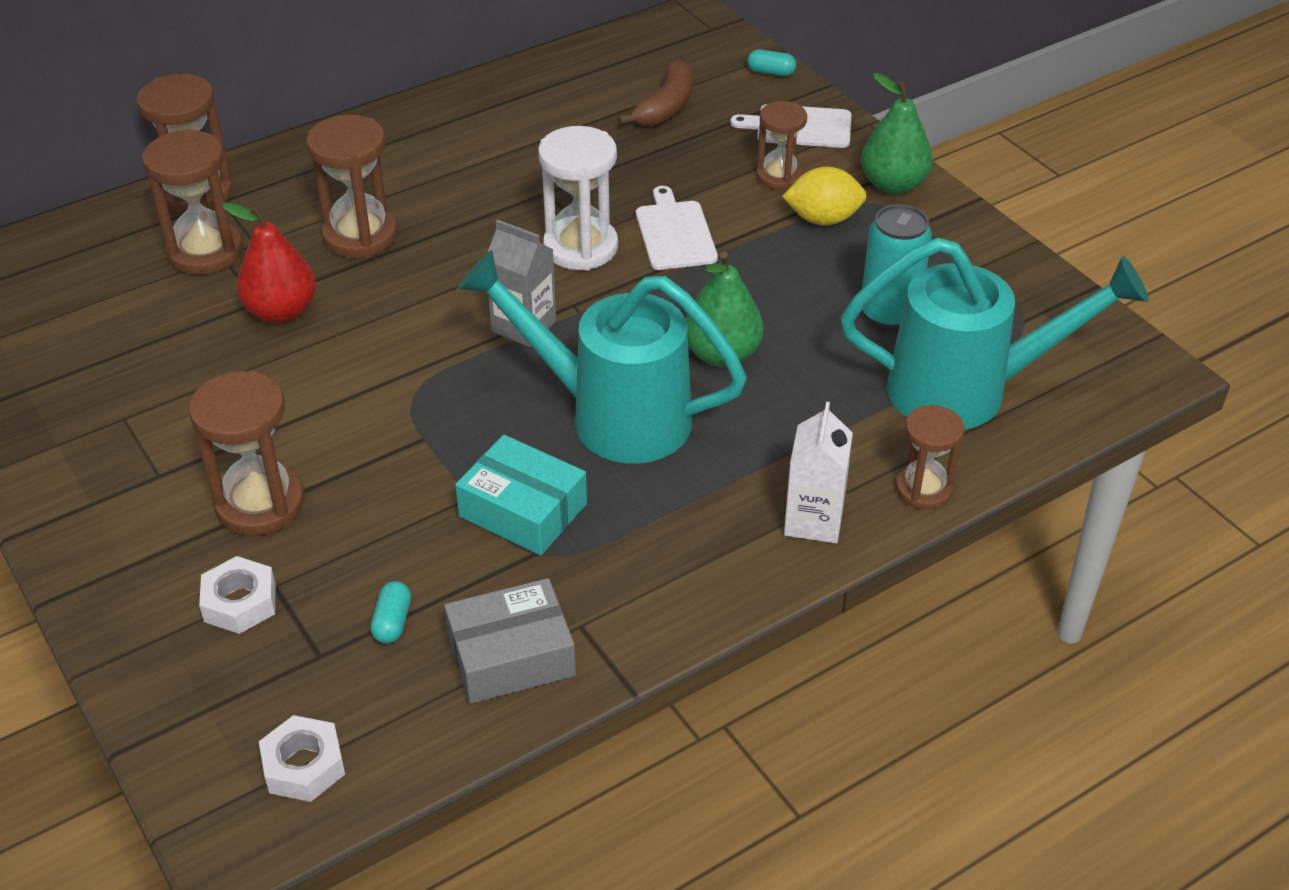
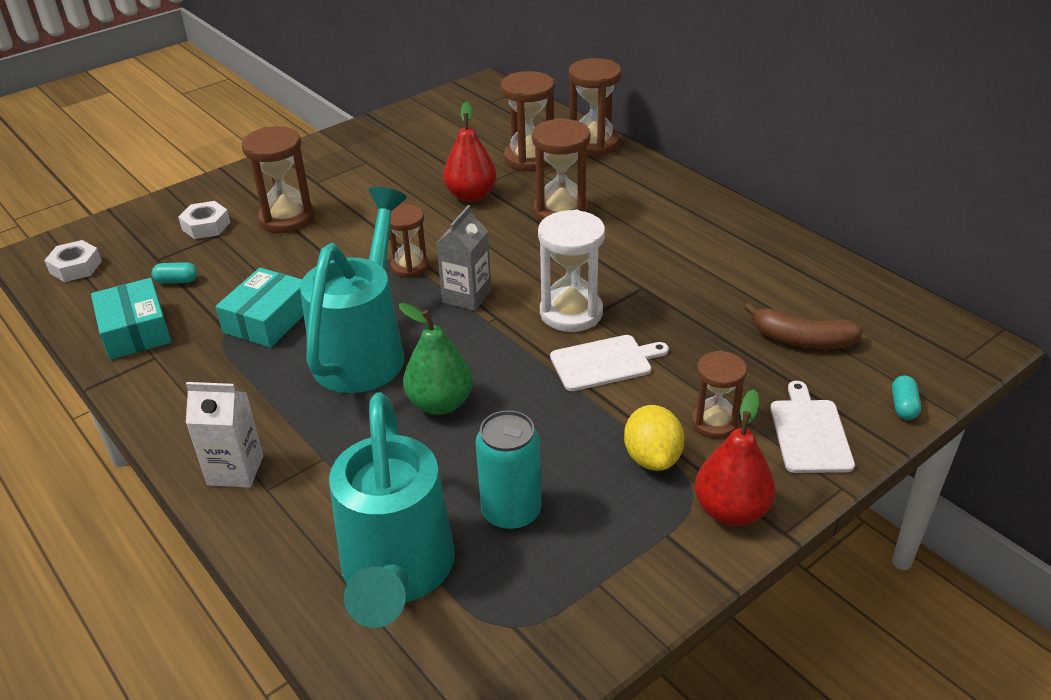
camera: 85 degrees right, 5 degrees down
grey box [444,578,576,704] -> turquoise box [91,278,171,360]
green pear [861,73,933,194] -> red pear [695,389,776,526]
brown hourglass [896,405,964,510] -> brown hourglass moved to [389,205,429,278]

